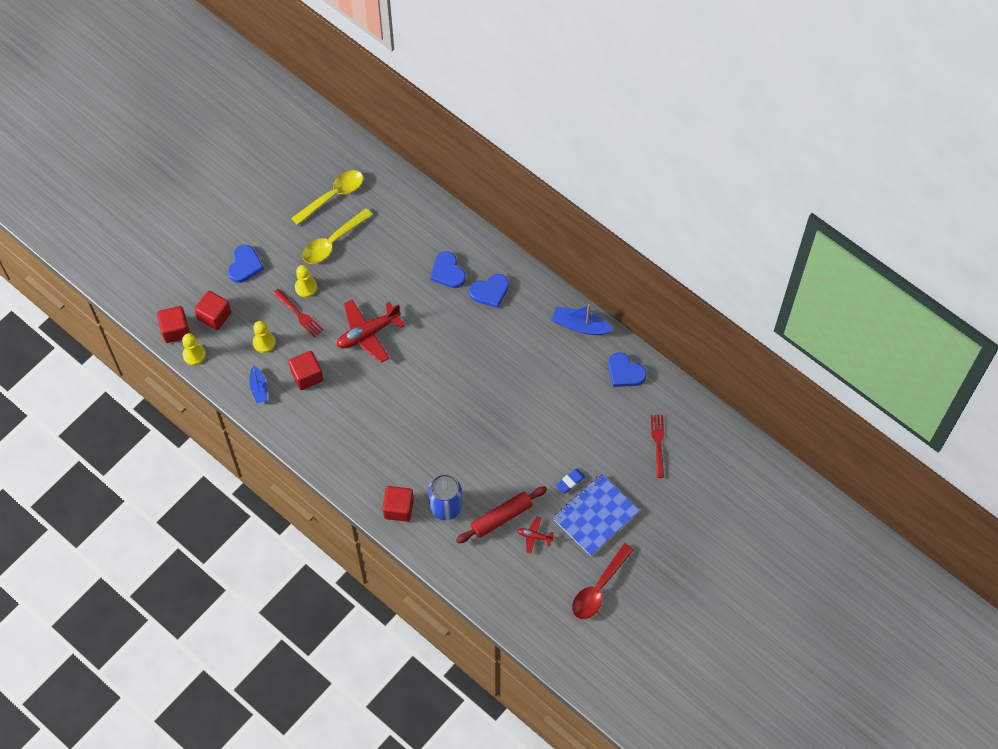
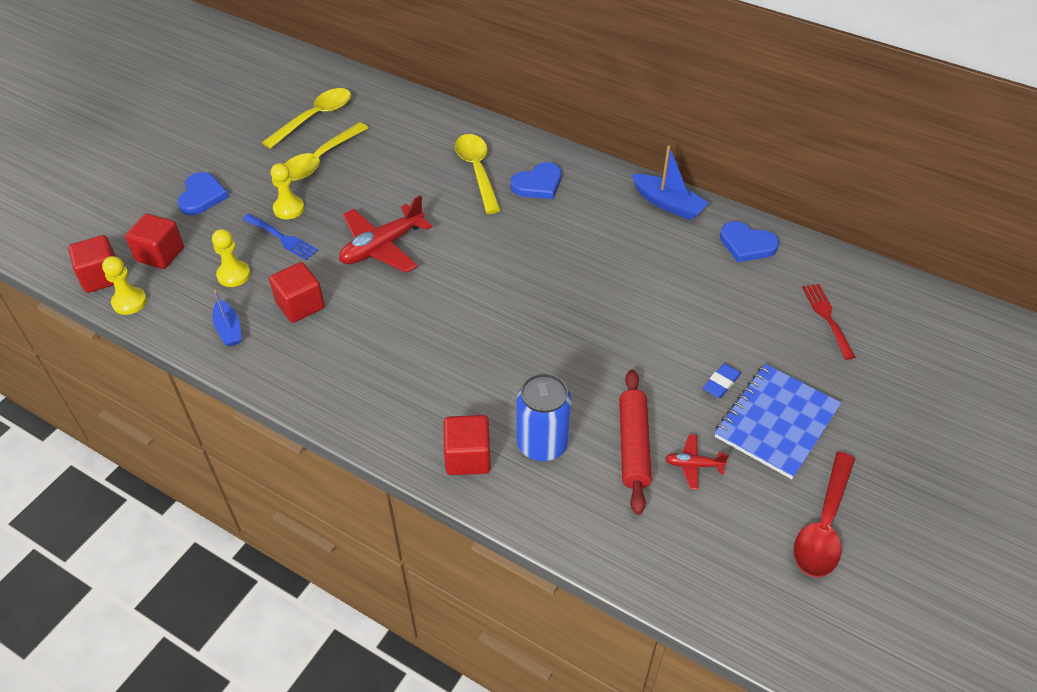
camera: 10 degrees left, 15 degrees down
red fork [273,289,323,337] -> blue fork [242,214,318,260]
blue heart [430,251,466,288] -> yellow spoon [455,134,501,214]
red rolling pin [456,486,547,543] -> red rolling pin turned 45 degrees counterclockwise [619,370,652,515]
blue boat [552,304,614,335] -> blue boat turned 150 degrees counterclockwise [631,146,709,220]

